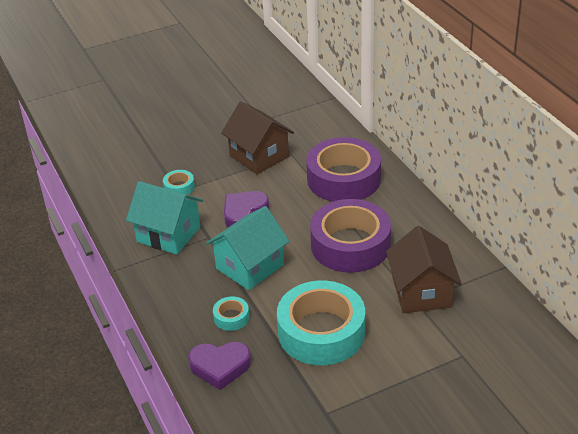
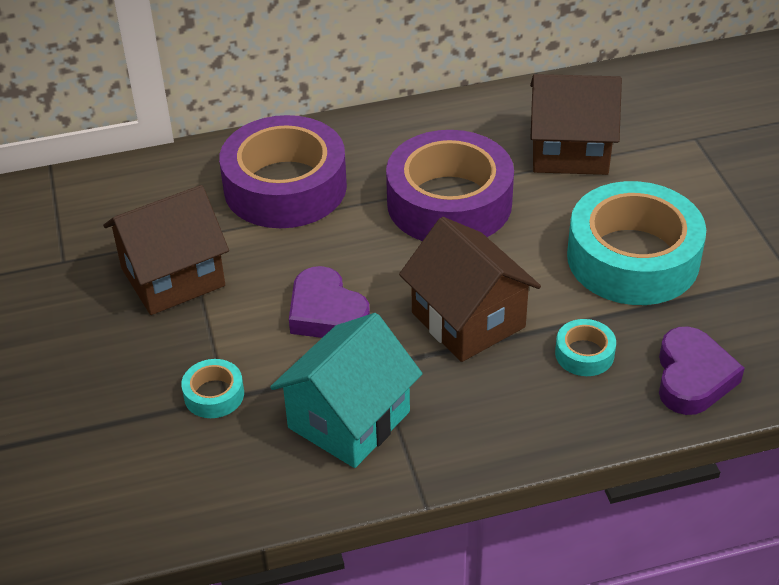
camera: 80 degrees left, 5 degrees up
turquoise house [206,206,289,290] -> brown house [399,217,541,362]

